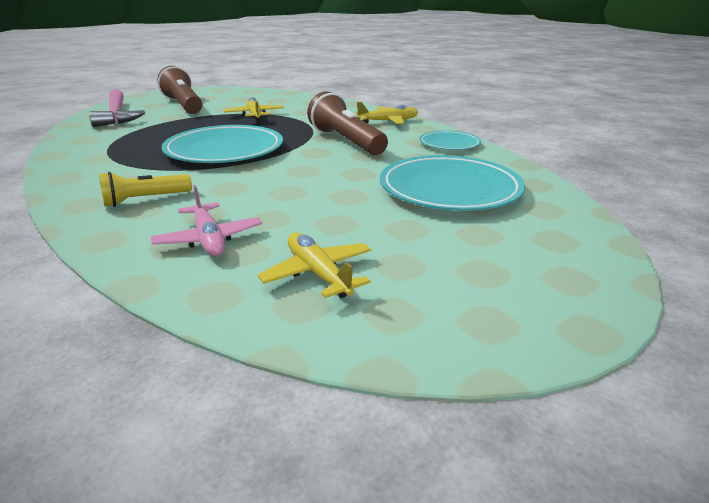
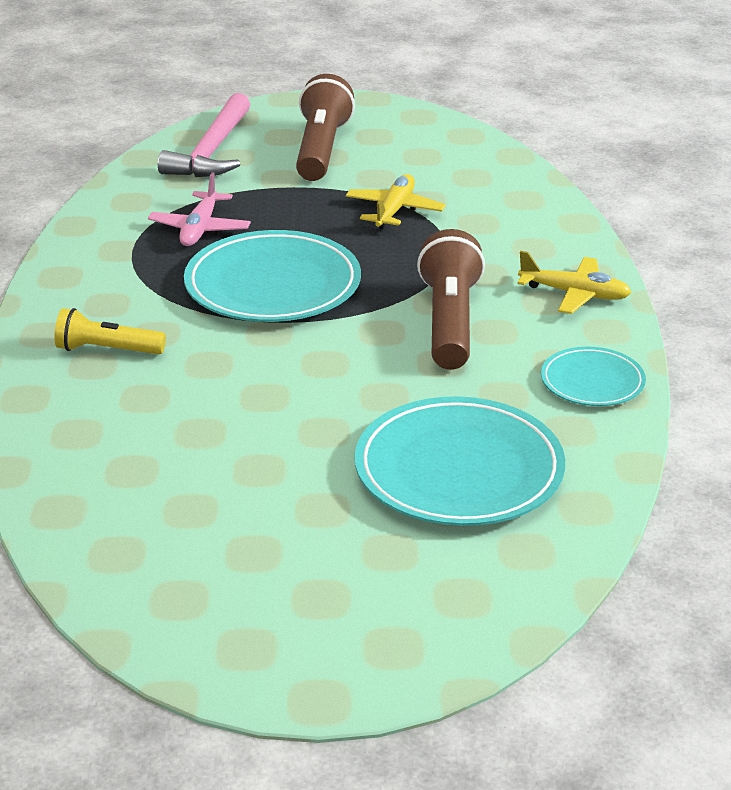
camera: 35 degrees right, 5 degrees up
pink plane [151,185,262,256] -> pink plane moved to [148,172,251,246]
yellow plane [258,233,371,298] -> none

